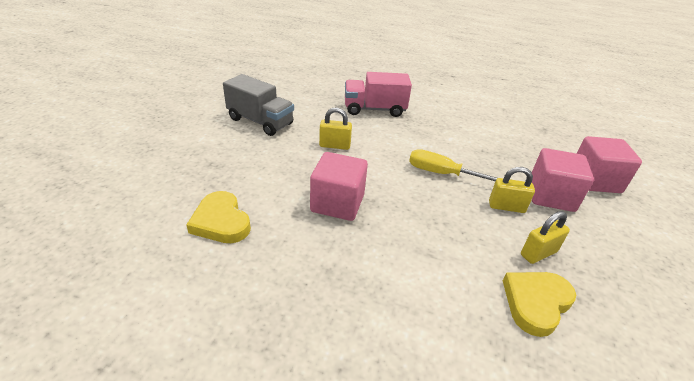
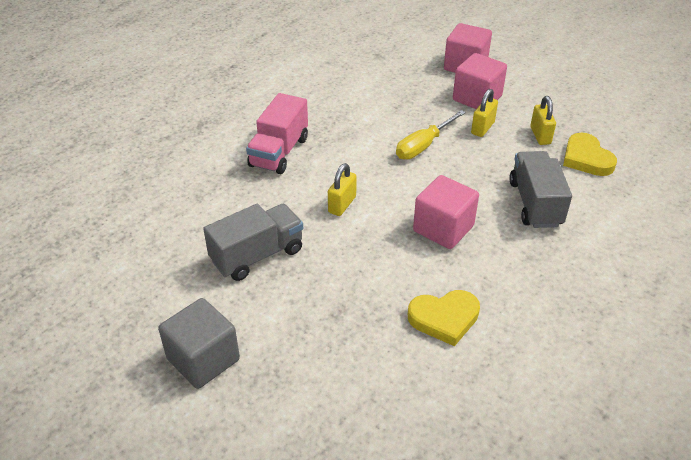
camera: 65 degrees left, 5 degrees up
none -> grey cube [158,298,240,389]
none -> grey truck [509,151,572,228]

